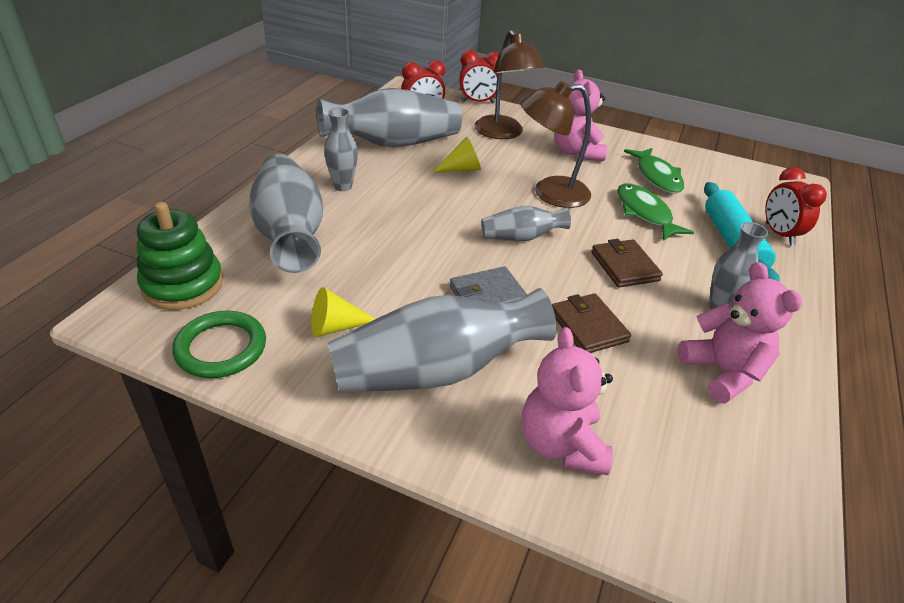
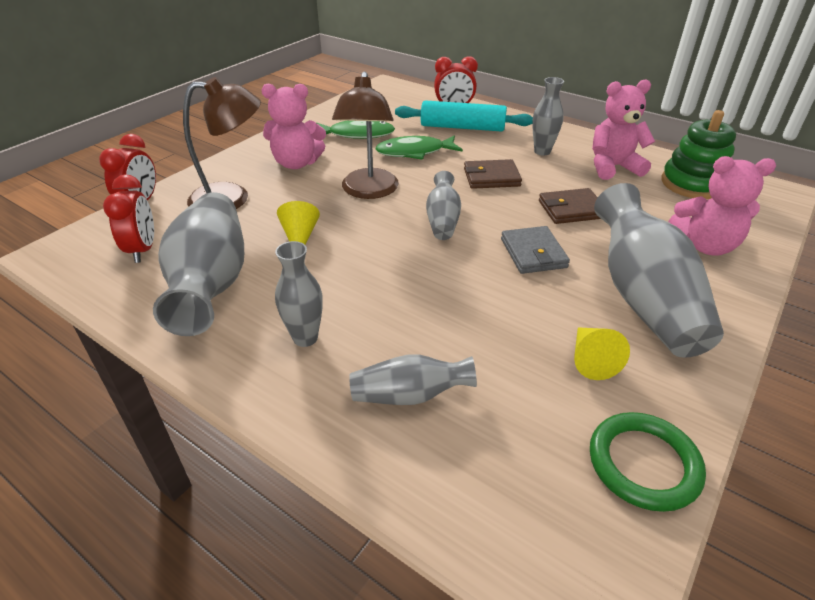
camera: 75 degrees left, 0 degrees up
green stacking toy [137,202,223,310] -> green stacking toy moved to [661,110,736,199]
grey vase [249,154,323,273] -> grey vase [349,354,477,405], size x0.52

